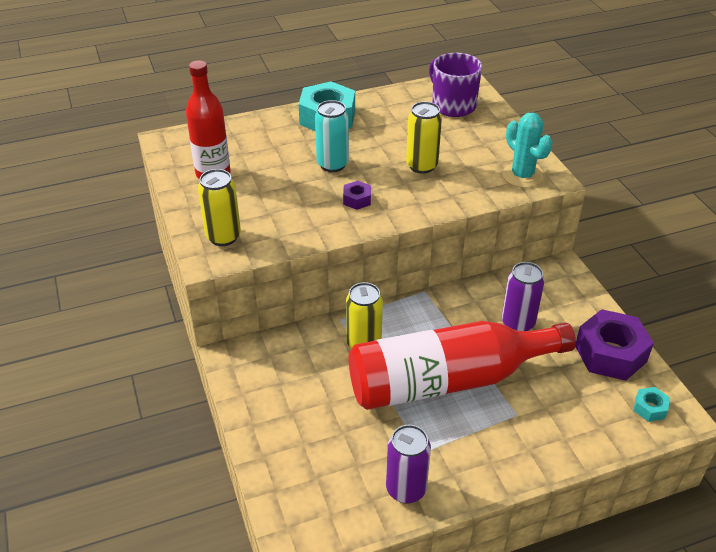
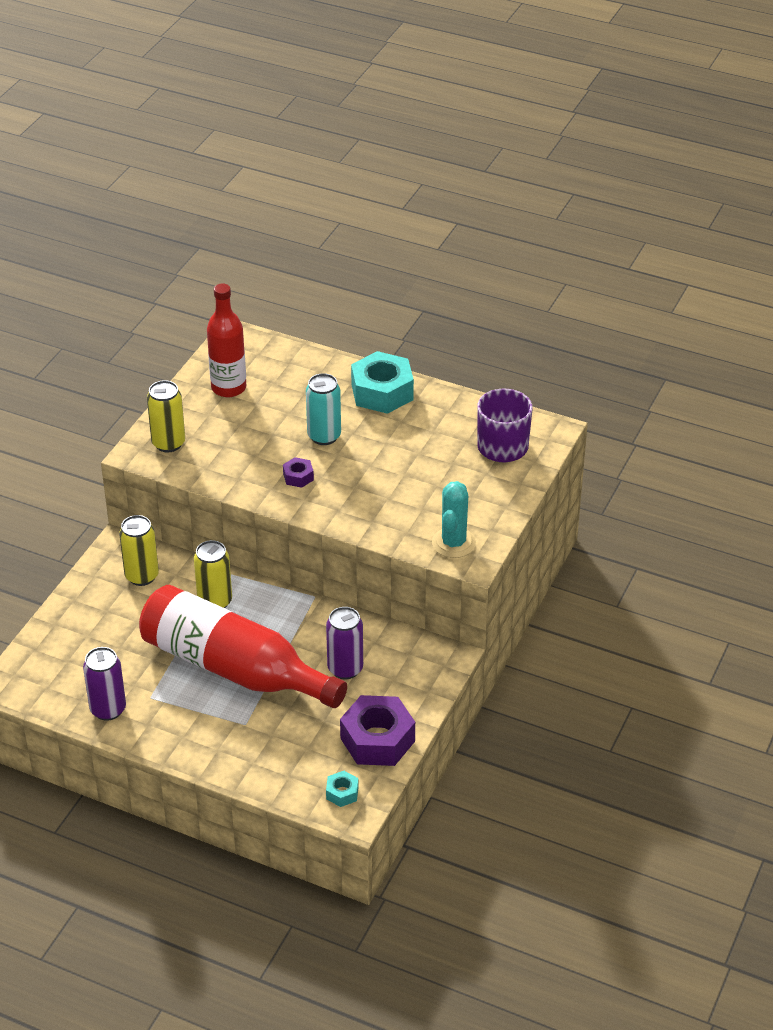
camera: 45 degrees right, 0 degrees up
yellow can [406,101,442,174] -> yellow can moved to [119,515,159,586]

